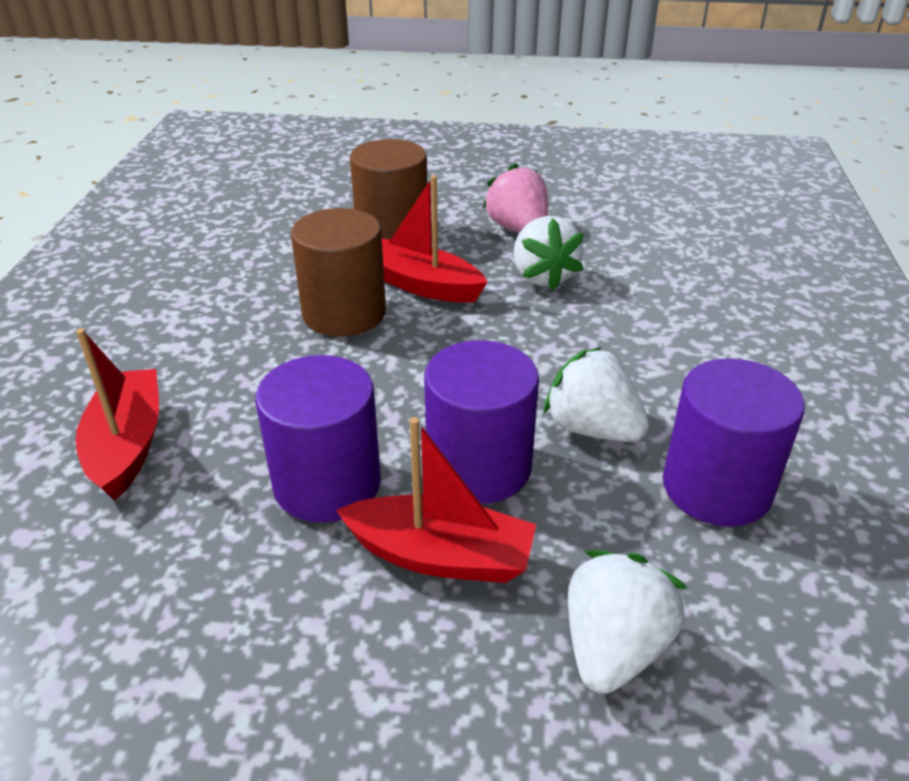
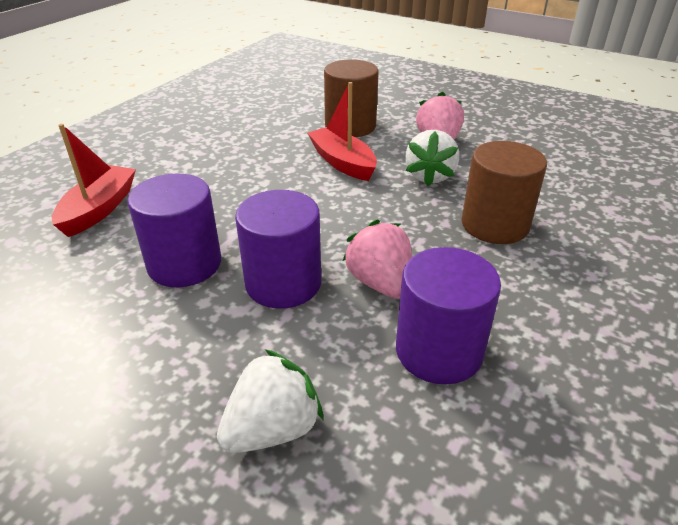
camera: 25 degrees right, 0 degrees up
brown cylinder [291,208,386,336] -> brown cylinder moved to [462,141,547,244]
red boat [336,417,536,583] -> none
white strawberry [544,347,649,442] -> pink strawberry [343,219,412,299]

